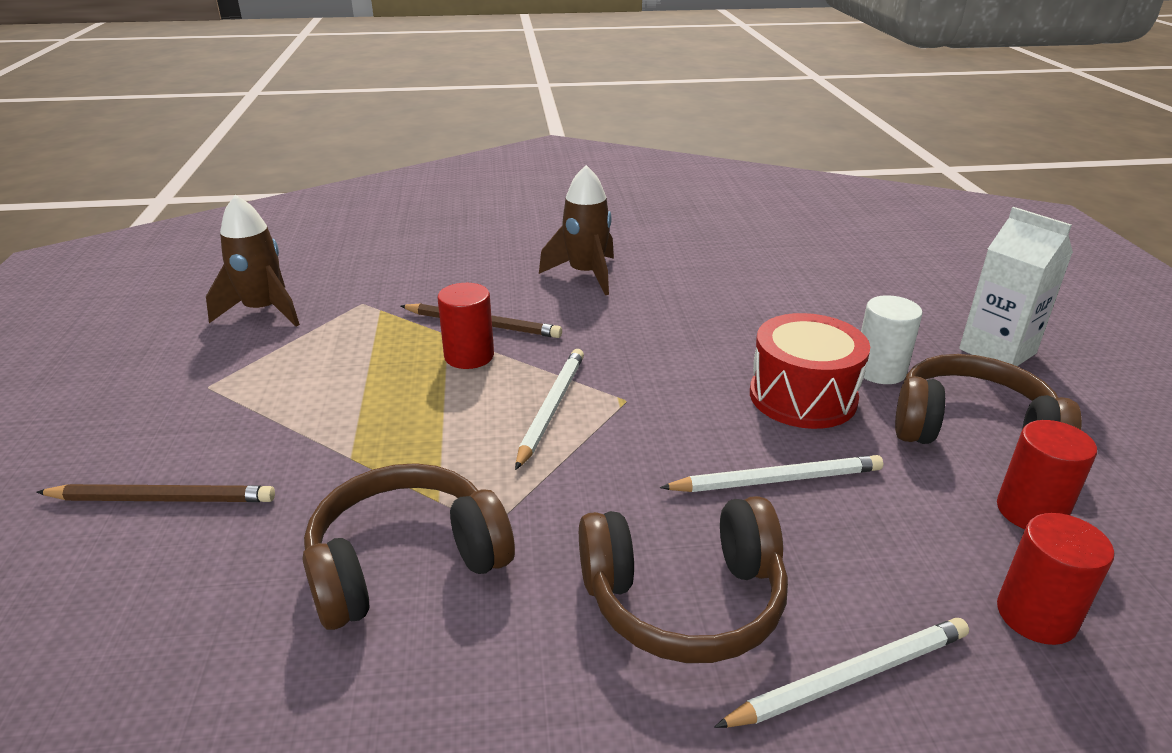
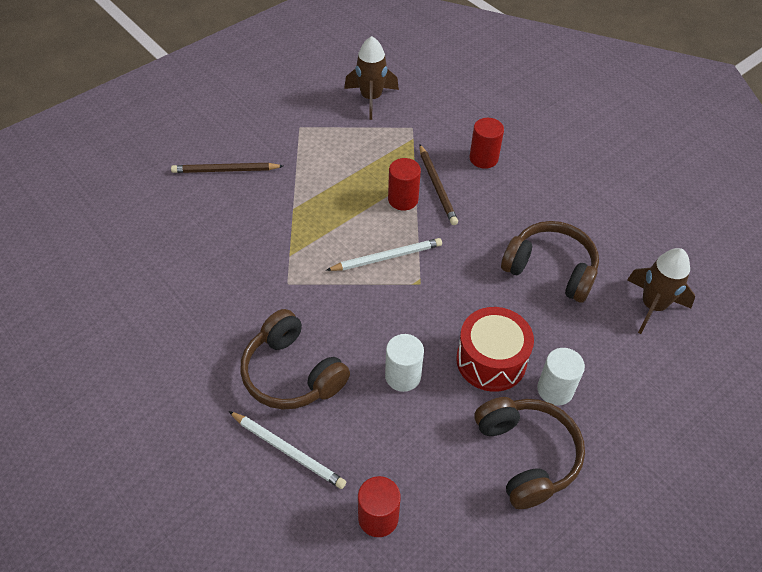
camera: 55 degrees right, 20 degrees up
brown pencil [36,484,275,502] -> brown pencil turned 120 degrees clockwise [171,163,283,173]
brown headphones [302,463,515,630] -> brown headphones moved to [501,221,599,303]
brown rocket [539,165,614,295] -> brown rocket moved to [627,248,695,334]
white pencil [660,455,883,492] -> white cylinder [385,334,424,392]
white carton [959,207,1073,366] -> none
red cylinder [997,420,1097,529] -> red cylinder moved to [469,118,504,169]

